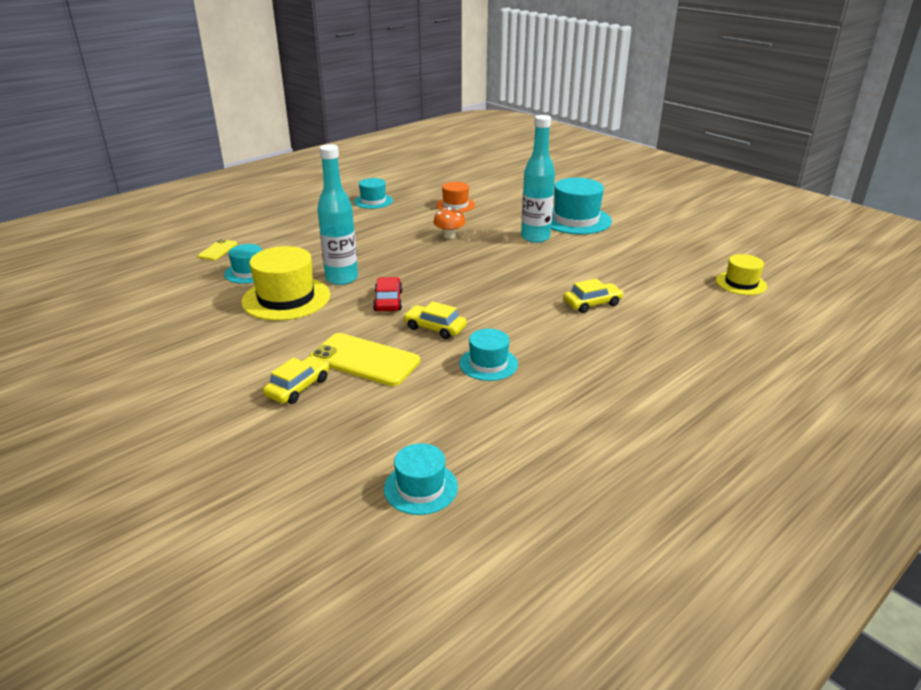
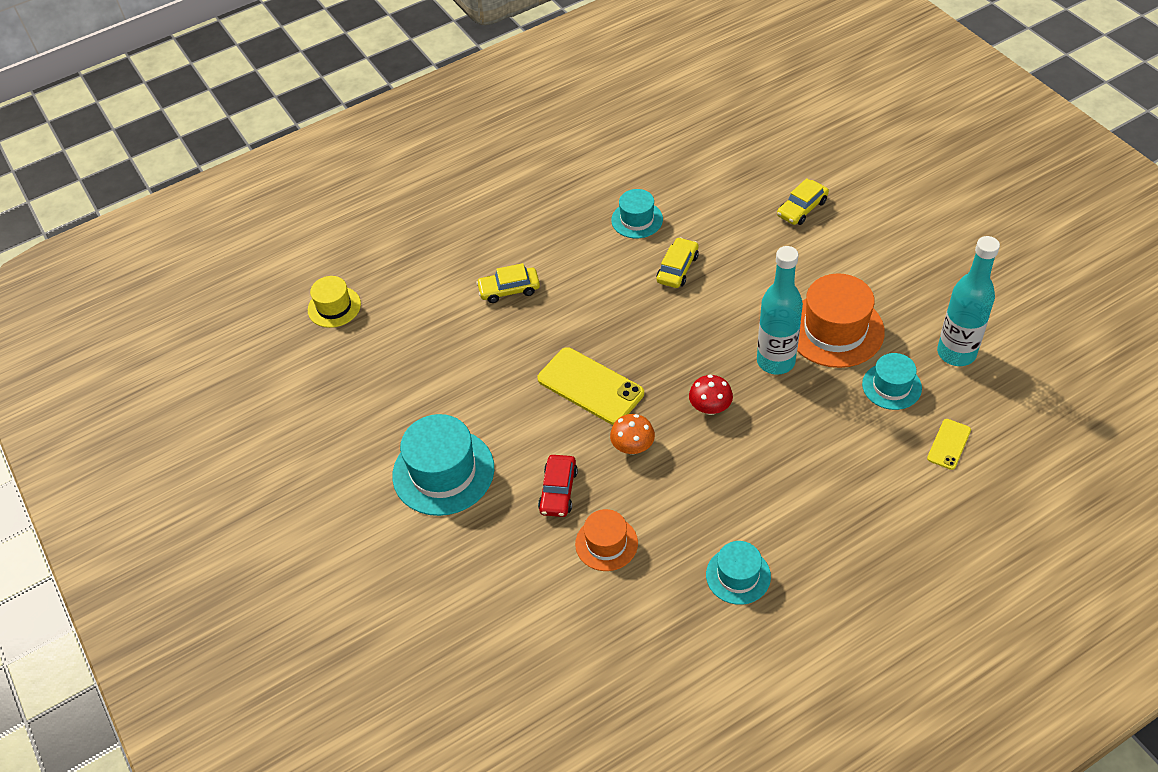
camera: 165 degrees left, 20 degrees up
yellow hat [241,246,330,321] -> orange hat [797,273,885,368]
yellow phone [310,333,420,386] -> yellow phone moved to [537,347,644,425]
red car [373,277,403,311] -> red car moved to [538,455,578,517]
turquoise hat [384,443,458,515] -> none
yellow car [403,301,467,339] -> yellow car turned 105 degrees counterclockwise [657,237,699,288]
turquoise bottle [521,115,555,243] -> turquoise bottle moved to [937,236,1000,366]
none -> red mushroom [689,375,733,415]

